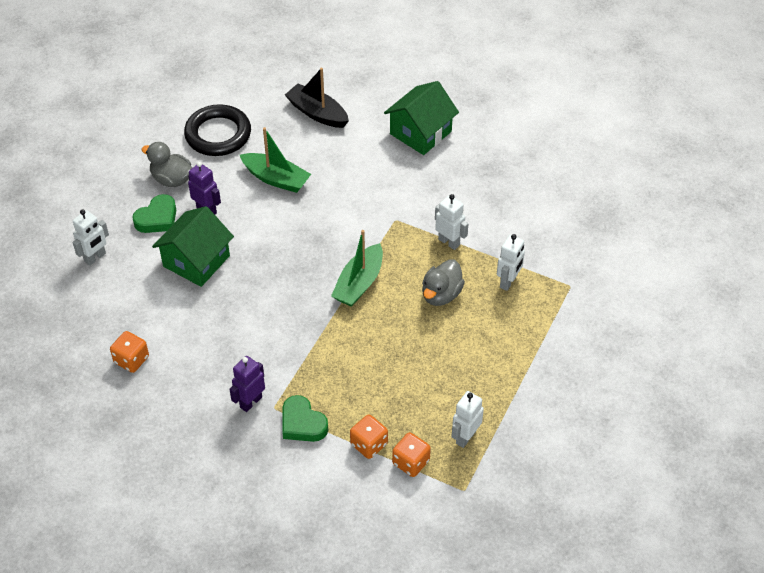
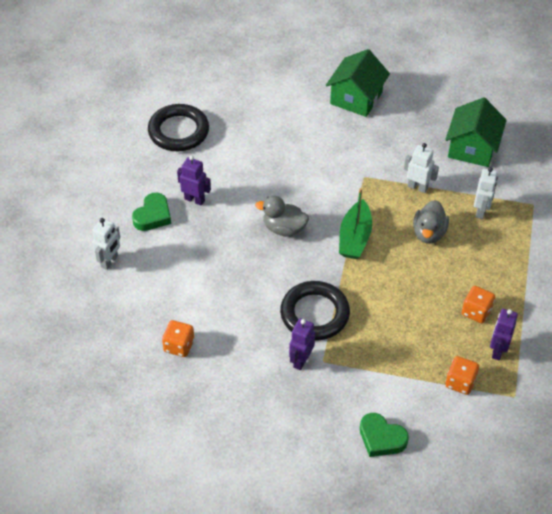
camera: 15 degrees left, 0 degrees up
grey duck [141,142,192,187] -> grey duck moved to [255,196,309,237]
green house [152,206,234,287] -> green house moved to [445,97,507,167]
green boat [240,127,311,193] -> none
green heart [282,395,328,442] -> green heart moved to [360,413,409,457]
black boat [285,68,349,128] -> none
orange dice [350,414,388,459] -> orange dice moved to [462,286,495,323]
white robot [451,391,484,448] -> purple robot [490,309,518,360]
none -> black ring [280,281,350,340]

